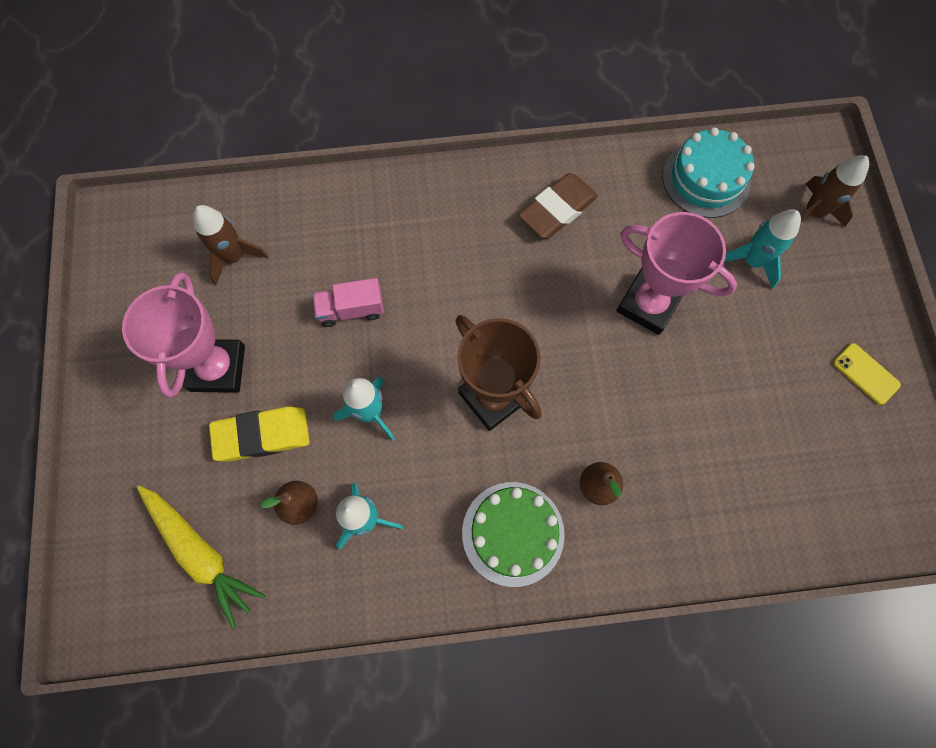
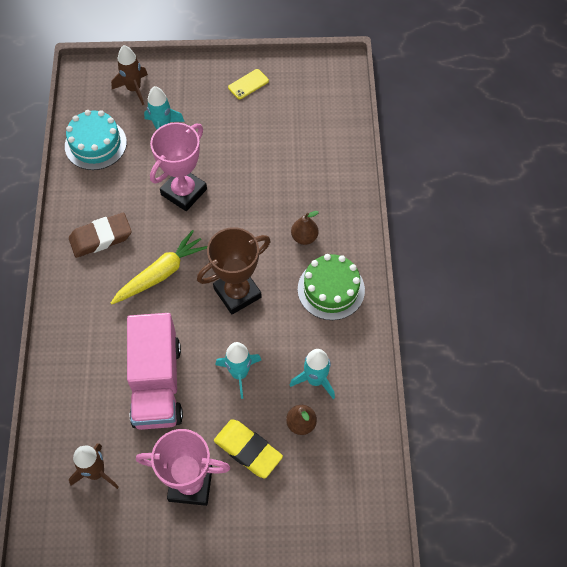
camera: 85 degrees left, 10 degrees down
yellow carrot [137,485,266,629] -> yellow carrot moved to [111,230,207,304]
yellow eraser [209,406,310,461] -> yellow eraser turned 45 degrees counterclockwise [214,419,283,478]
pink truck [312,278,384,327] -> pink truck [127,313,183,430], size x2.07
brown eraser [518,173,598,238] -> brown eraser turned 75 degrees counterclockwise [69,213,132,258]

